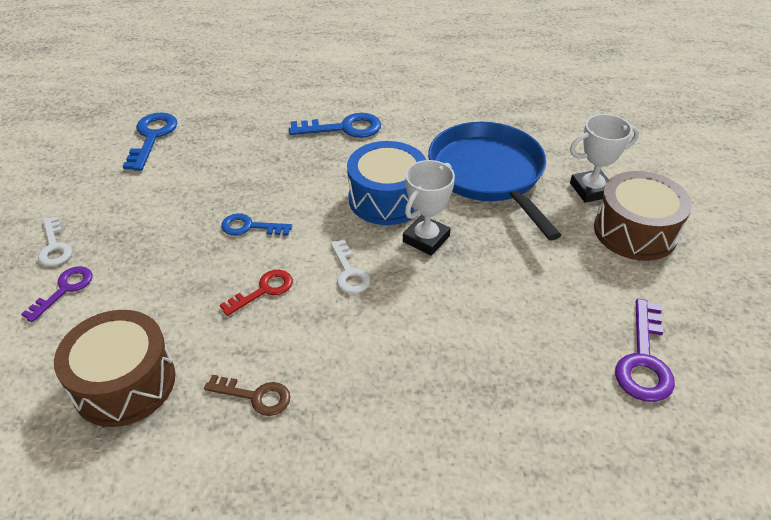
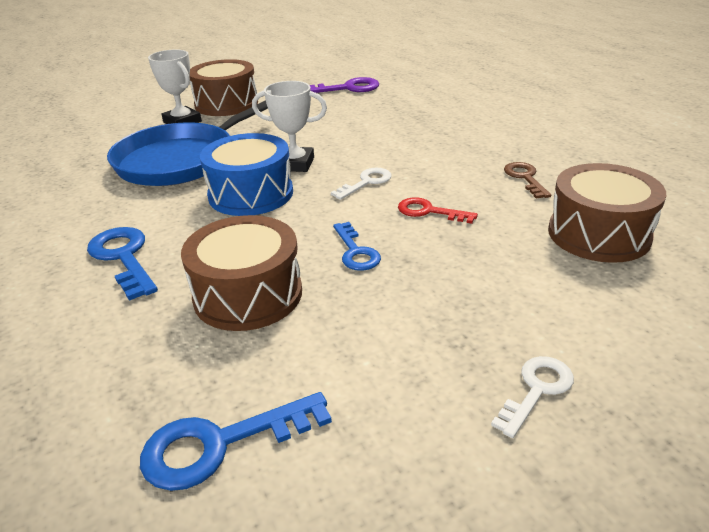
camera: 115 degrees left, 10 degrees down
purple key [21,266,92,322] -> none
none -> brown drum [181,215,302,331]

